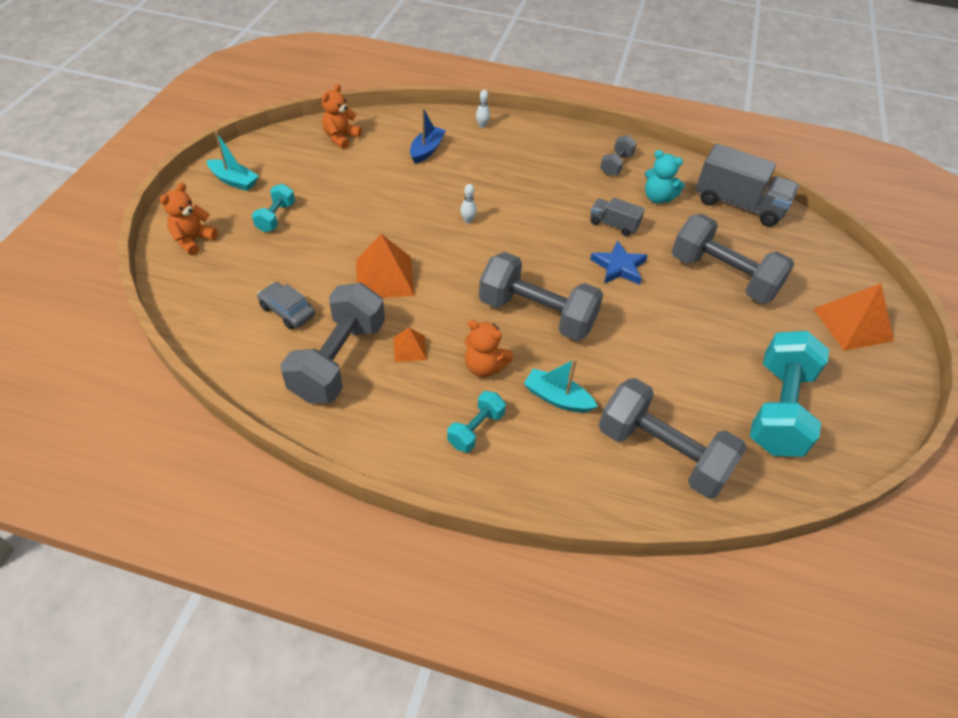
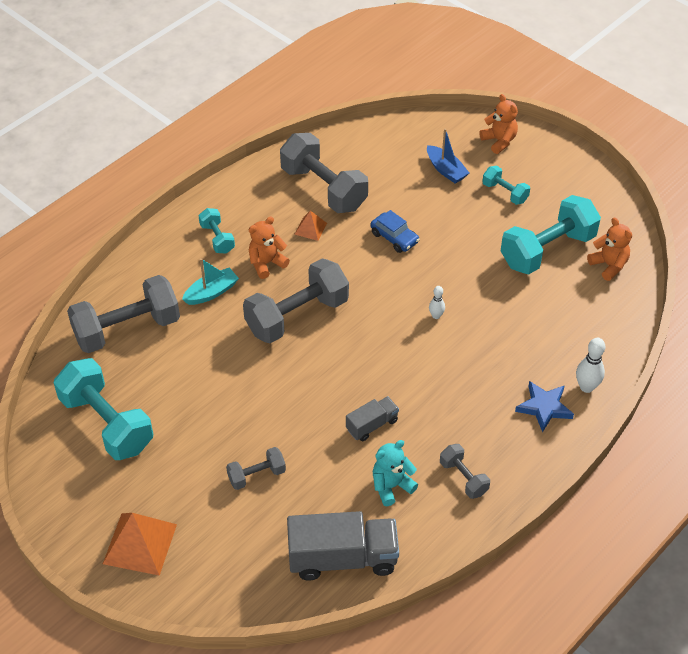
camera: 120 degrees right, 0 degrees up
turquoise boat [207,132,259,191] -> none
grey car [257,282,315,329] -> none
orange pyramid [356,234,415,298] -> blue car [370,210,420,253]
blue boat [410,108,446,164] -> blue boat moved to [427,129,469,184]
white bowling pin [476,90,490,128] -> white bowling pin [576,338,605,393], size x1.64
blue star [590,240,648,285] -> blue star moved to [515,381,574,433]
grey dumbbell [672,214,794,304] -> grey dumbbell [226,447,286,490], size x0.50
grey truck [696,143,799,227] -> grey truck turned 150 degrees counterclockwise [287,511,399,580]
none -> turquoise dumbbell [501,195,601,275]

